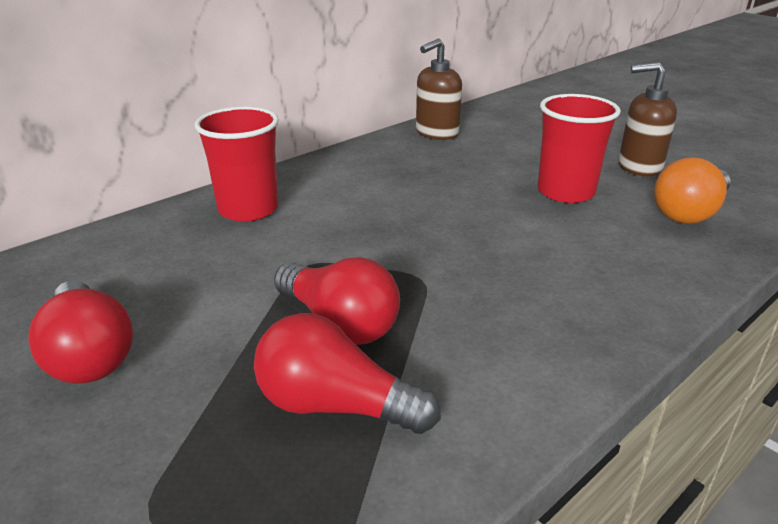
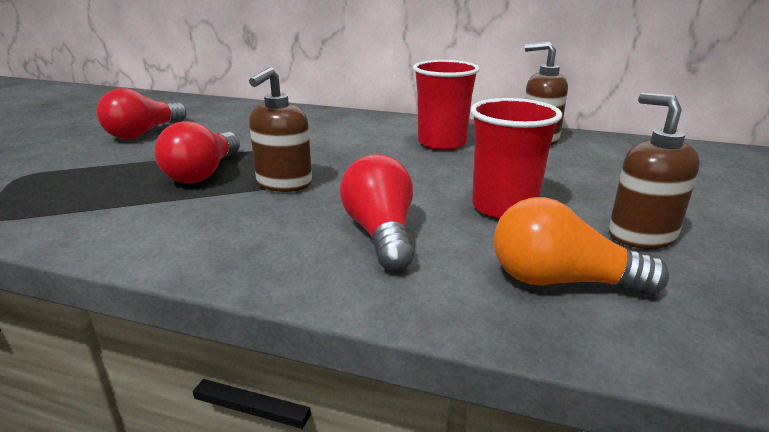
camera: 60 degrees right, 5 degrees down
red cup [195,107,279,222] -> red cup moved to [413,60,480,150]
red light bulb [254,313,441,434] -> red light bulb moved to [340,154,414,271]
none -> brown soap dispenser [249,67,312,192]

